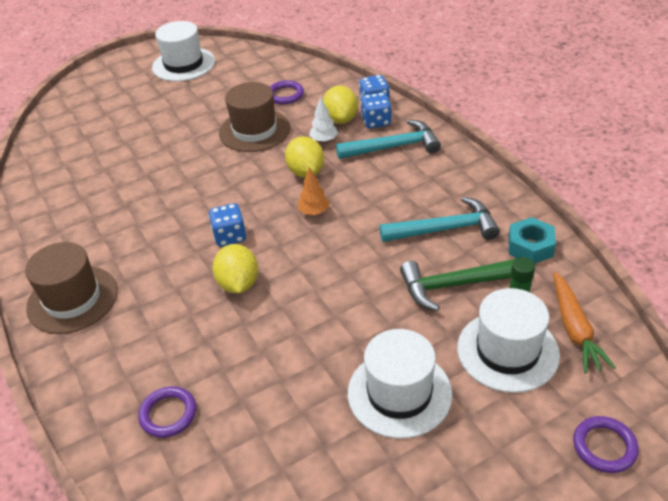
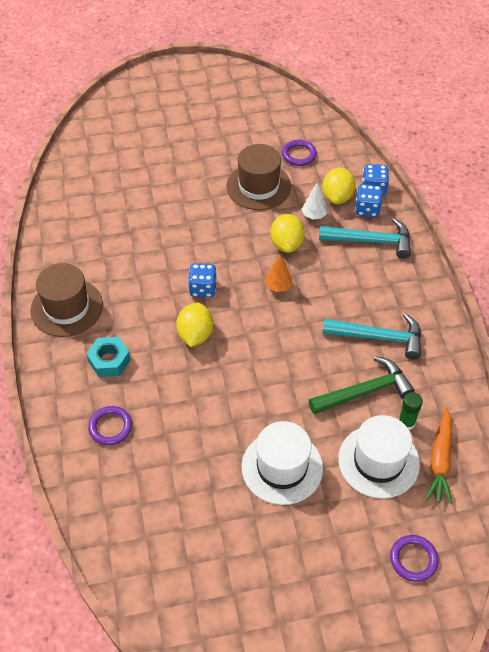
camera: 15 degrees right, 10 degrees up
white hat [152,21,215,81] -> none
green hammer [400,258,517,311] -> green hammer turned 150 degrees clockwise [309,356,415,414]
turquoise nut [508,217,556,264] -> turquoise nut moved to [86,337,131,377]

